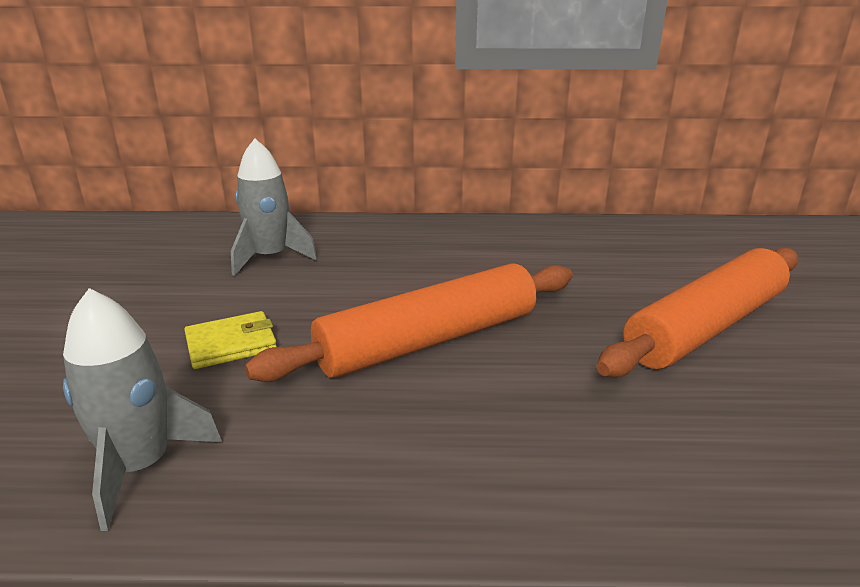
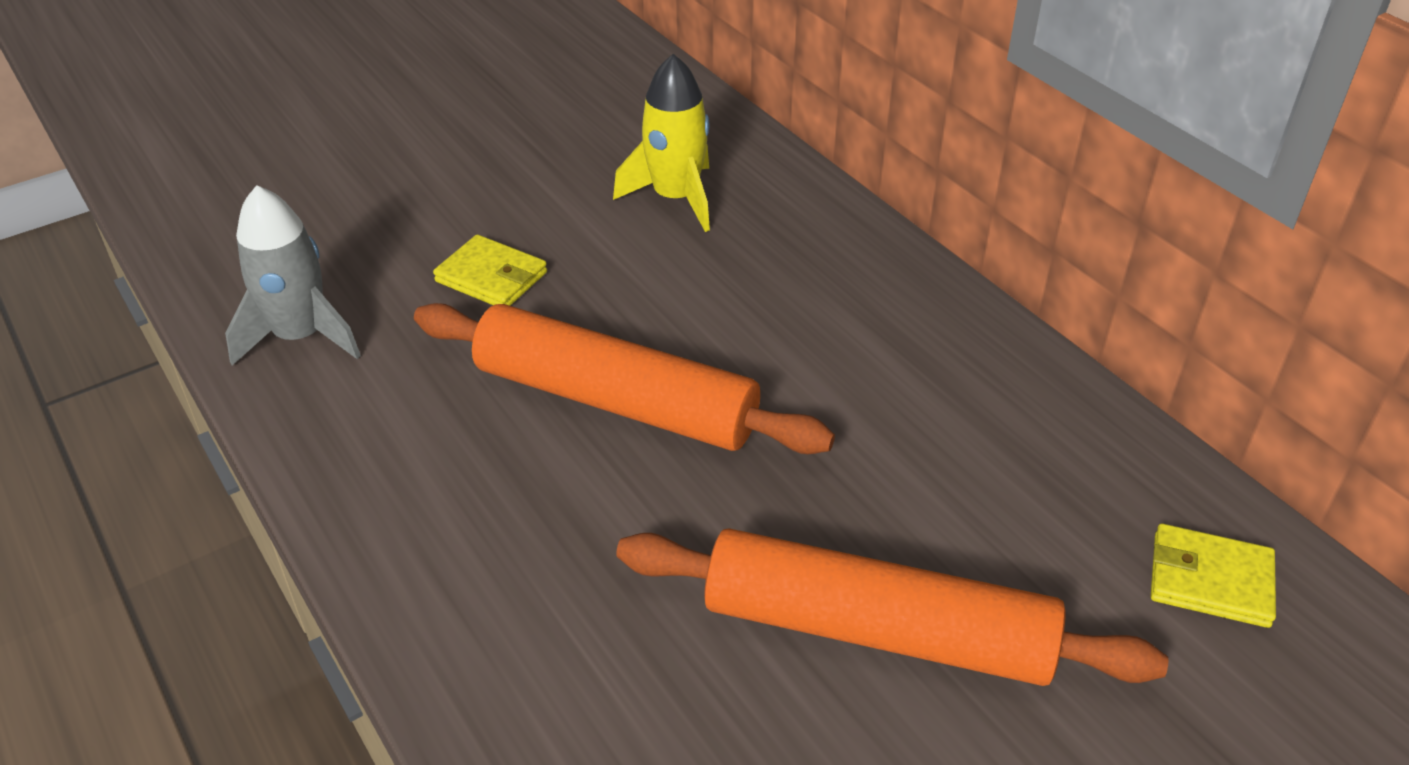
camera: 55 degrees right, 15 degrees up
grey rocket [231,138,317,276] -> yellow rocket [613,54,710,232]
none -> yellow wallet [1151,524,1276,628]

